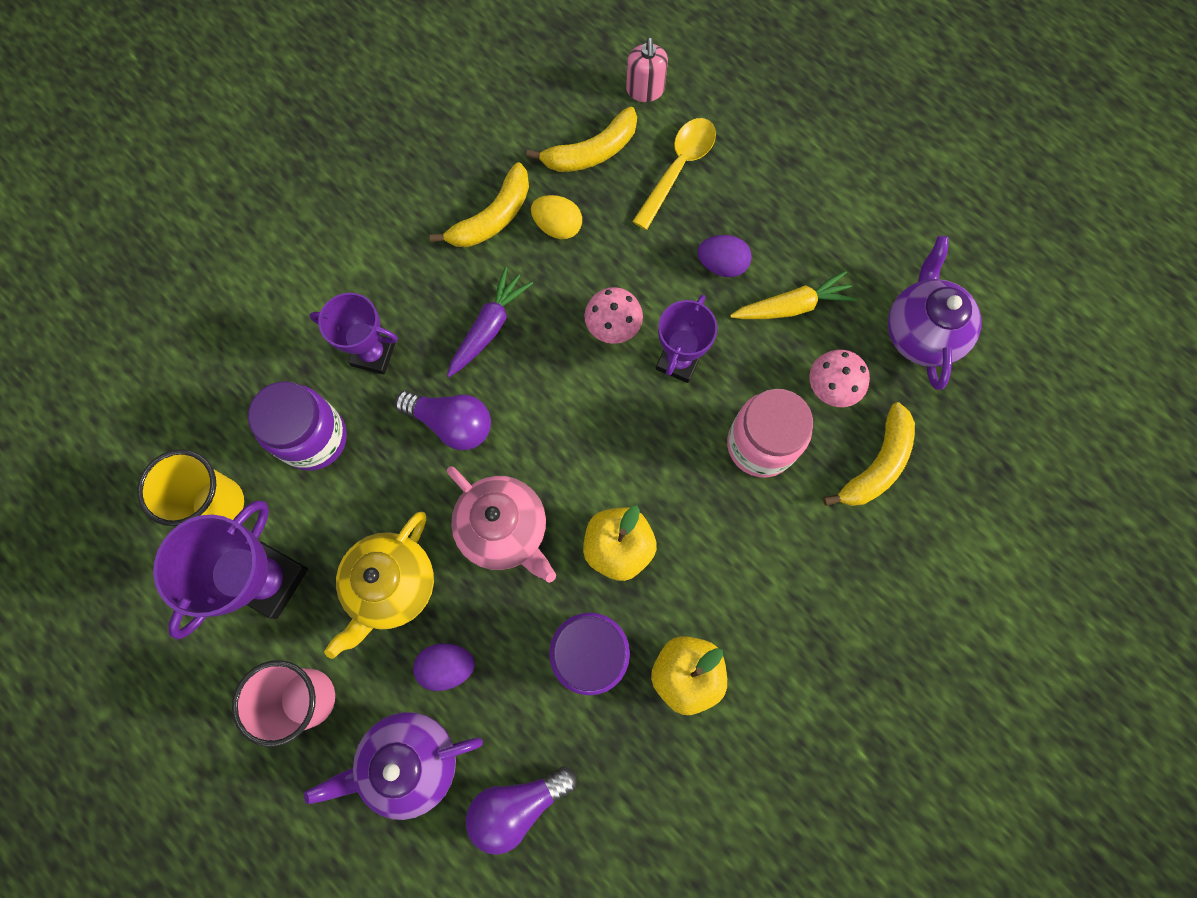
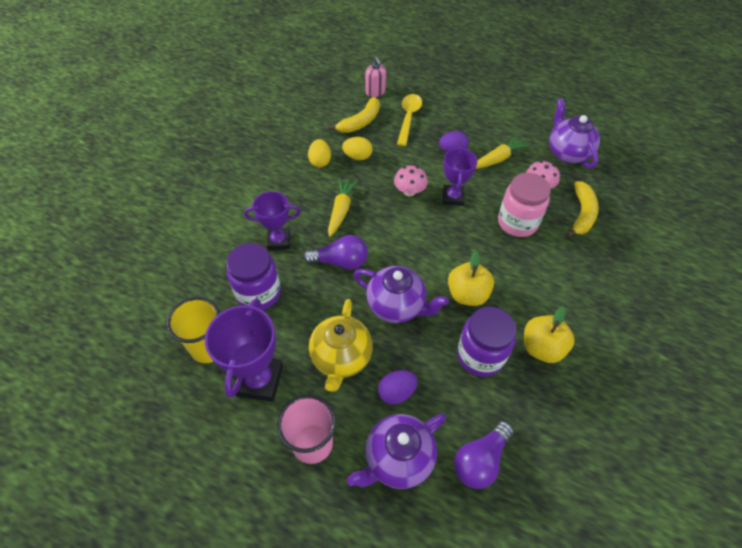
camera: 20 degrees left, 20 degrees down
yellow banana [430,162,529,247] -> yellow egg [308,139,331,168]
purple carrot [447,267,533,377] -> yellow carrot [328,178,358,237]
pink teapot [447,466,556,583] -> purple teapot [353,266,449,323]

